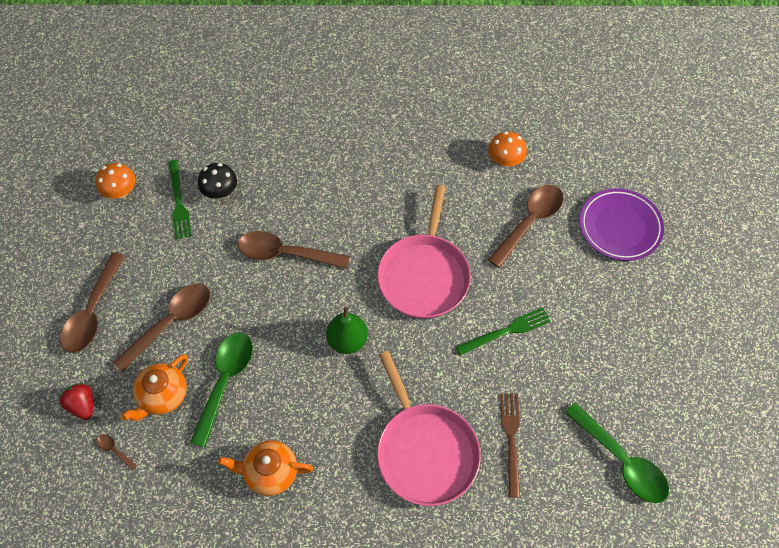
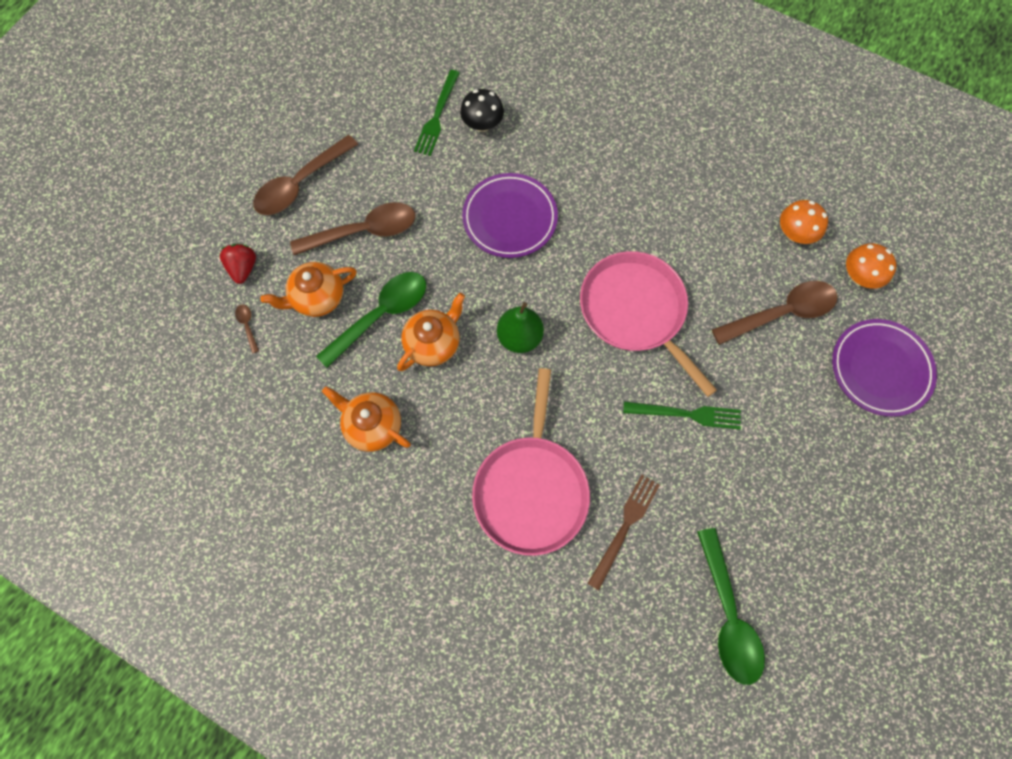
camera: 30 degrees right, 10 degrees up
orange mushroom [96,163,136,199] -> orange mushroom moved to [846,243,896,289]
brown spoon [238,231,350,269] -> purple plate [462,173,558,258]
pink pan [377,185,471,319] -> pink pan turned 105 degrees clockwise [580,251,717,397]
none -> orange teapot [397,293,465,371]

